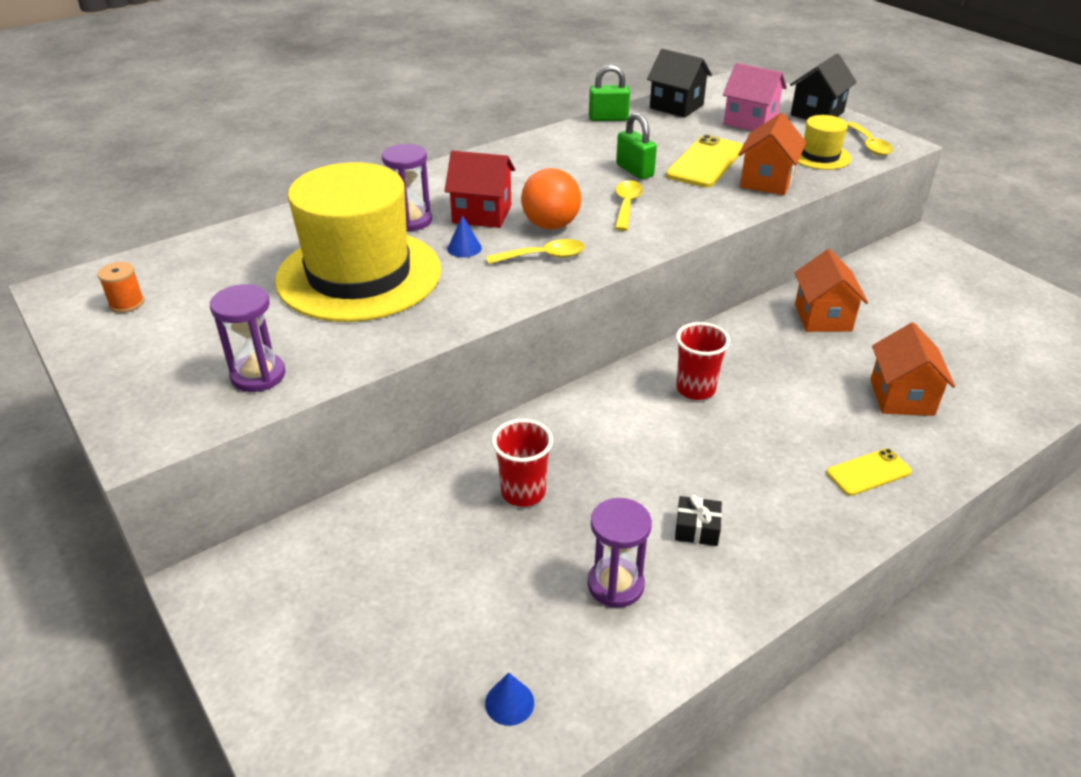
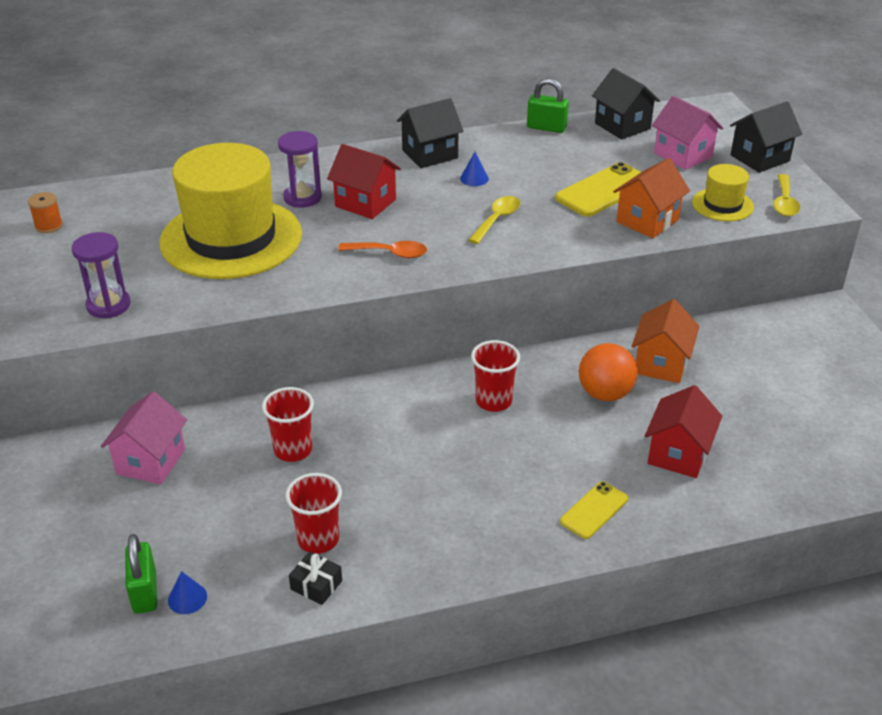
camera: 20 degrees right, 0 degrees up
blue cone [447,215,482,257] -> blue cone moved to [460,152,489,186]
yellow spoon [486,239,585,264] -> orange spoon [338,241,427,258]
orange ball [521,168,581,230] -> orange ball moved to [579,343,637,401]
purple hourglass [587,498,652,608] -> red cup [285,473,342,554]
green padlock [616,112,657,179] -> green padlock moved to [125,534,157,614]
black gift [675,495,722,546] -> black gift moved to [289,551,342,605]
yellow phone [826,448,912,496] -> yellow phone turned 45 degrees counterclockwise [560,481,628,539]
orange house [870,322,955,416] -> red house [645,385,722,478]
none -> pink house [101,391,187,484]
none -> black house [397,98,464,168]

